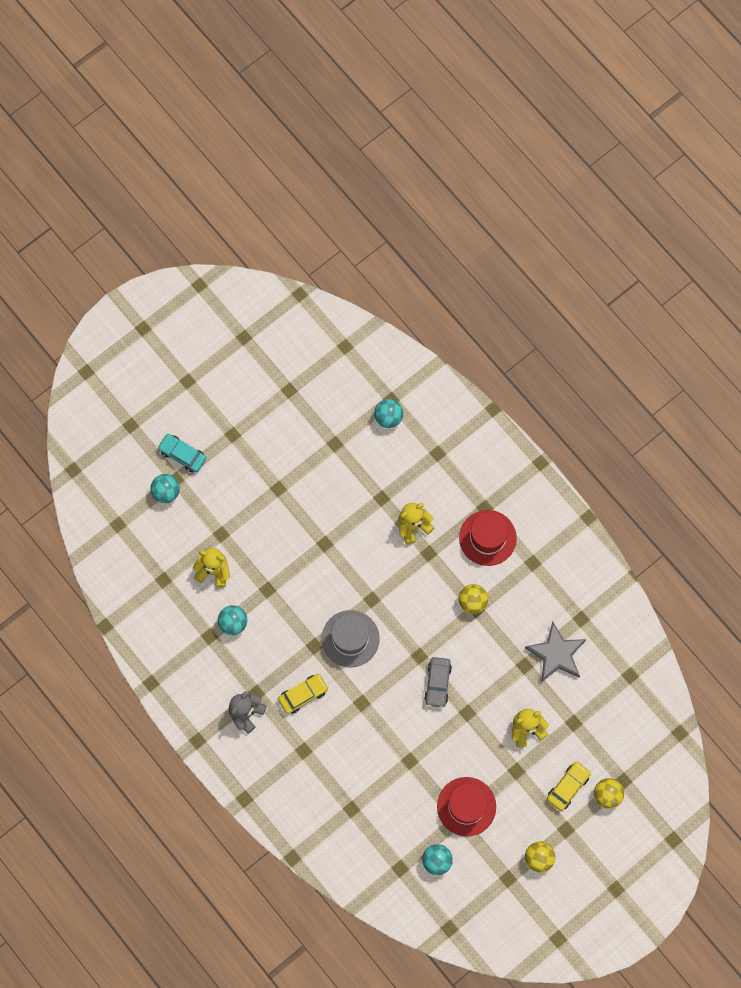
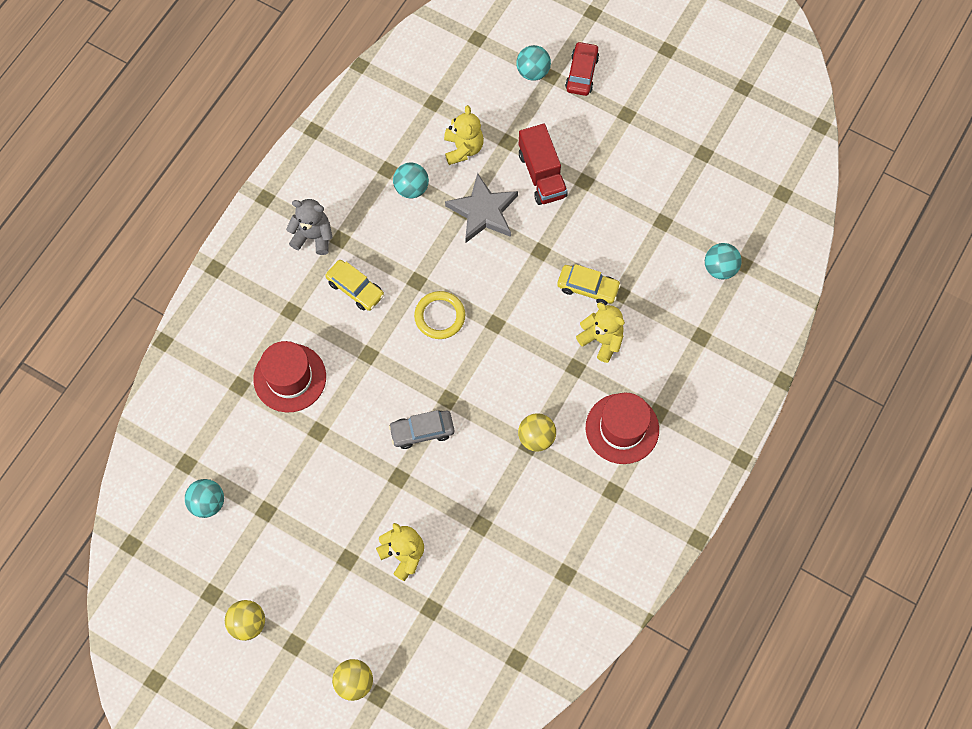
camera: 70 degrees right, 5 degrees down
turquoise car [157,434,206,472] -> red car [565,41,599,96]
grey hat [321,610,380,667] -> yellow ring [414,291,465,339]
red hat [437,777,496,837] -> red hat moved to [253,341,326,412]
grey star [525,622,586,682] -> grey star moved to [445,173,518,243]
yellow car [547,761,591,811] -> yellow car moved to [557,264,621,305]
none -> red truck [519,124,568,205]

